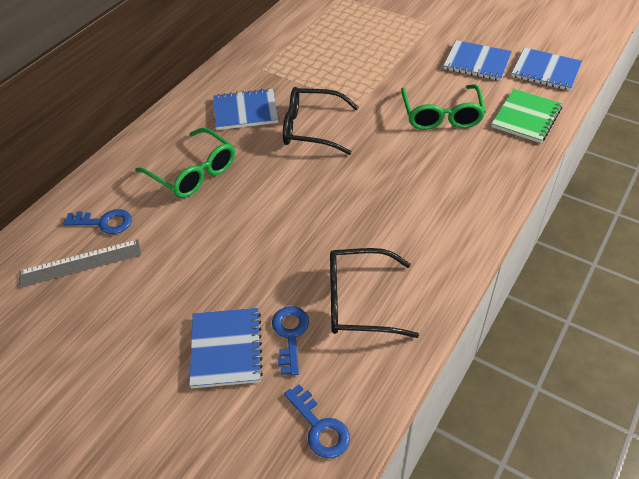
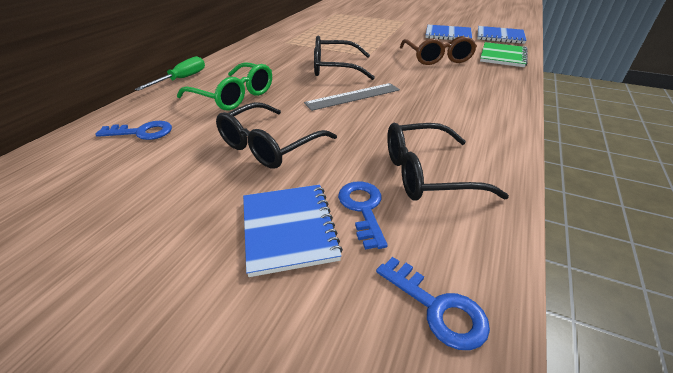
camera: 10 degrees left, 10 degrees down
grey ruler [19,239,141,288] -> grey ruler moved to [304,83,400,111]
blue notebook [213,88,278,130] -> none
green glasses [401,84,486,130] -> brown glasses [400,36,477,65]
none -> green screwdriver [135,56,205,91]
none -> black glasses [216,102,337,169]

